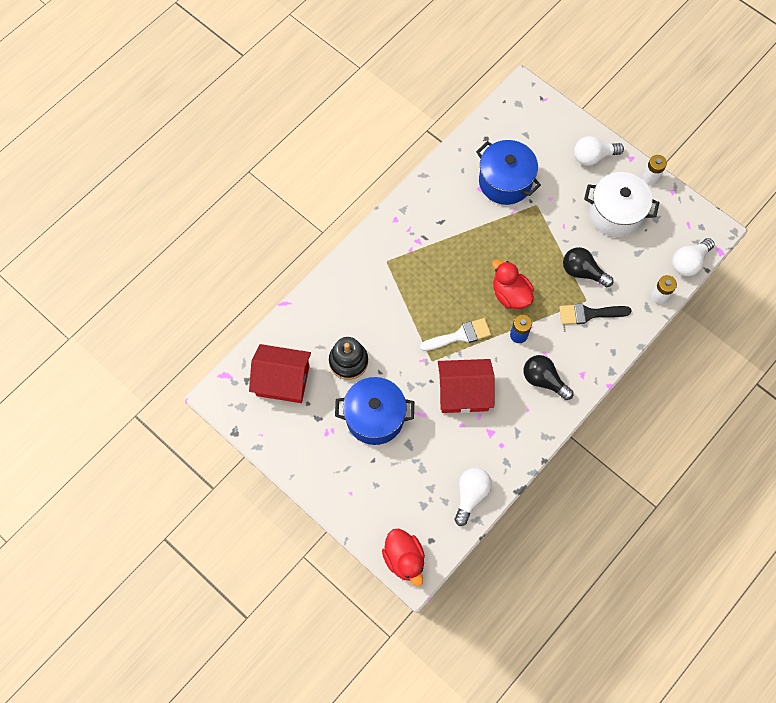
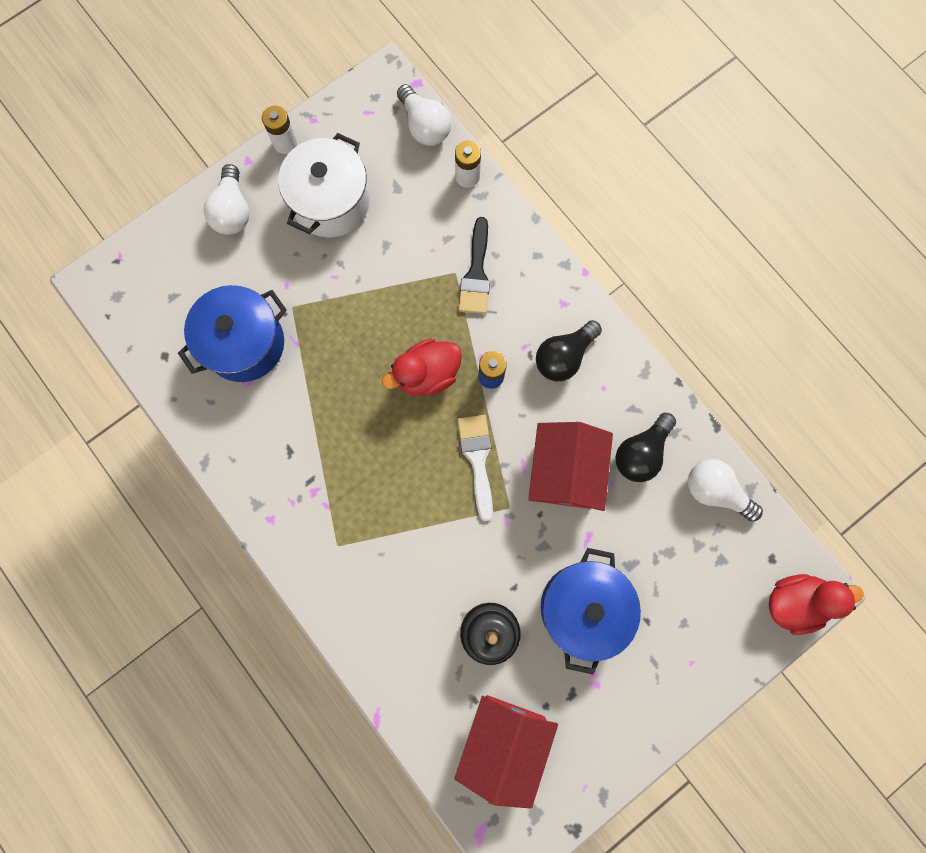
camera: 80 degrees left, 10 degrees up
black light bulb [563,247,614,287] -> black light bulb moved to [616,413,676,482]

